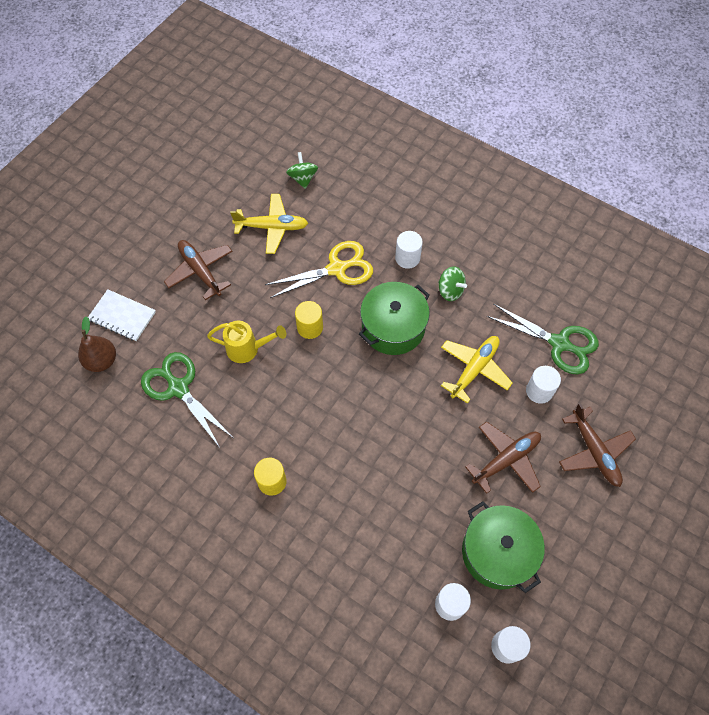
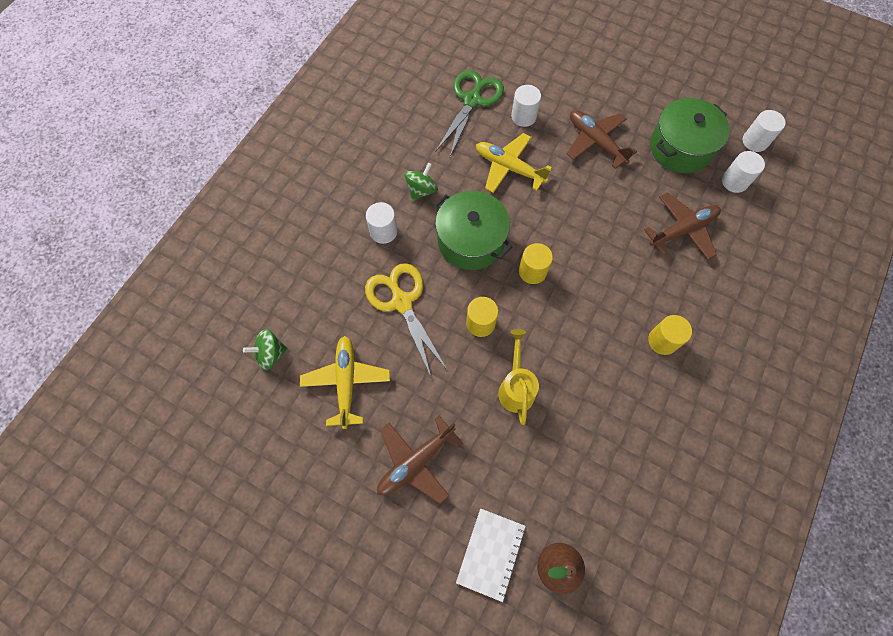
camera: 95 degrees left, 5 degrees up
green scissors [141,352,232,448] -> none
brown plane [559,403,636,487] -> brown plane moved to [644,192,721,260]
none -> yellow cylinder [519,243,553,284]

